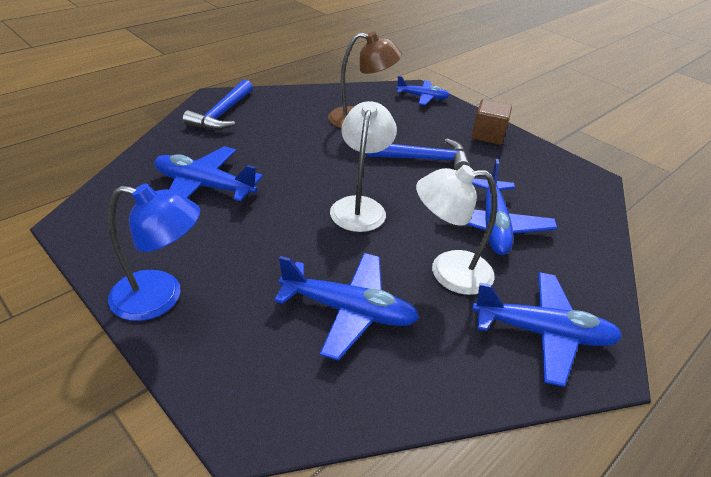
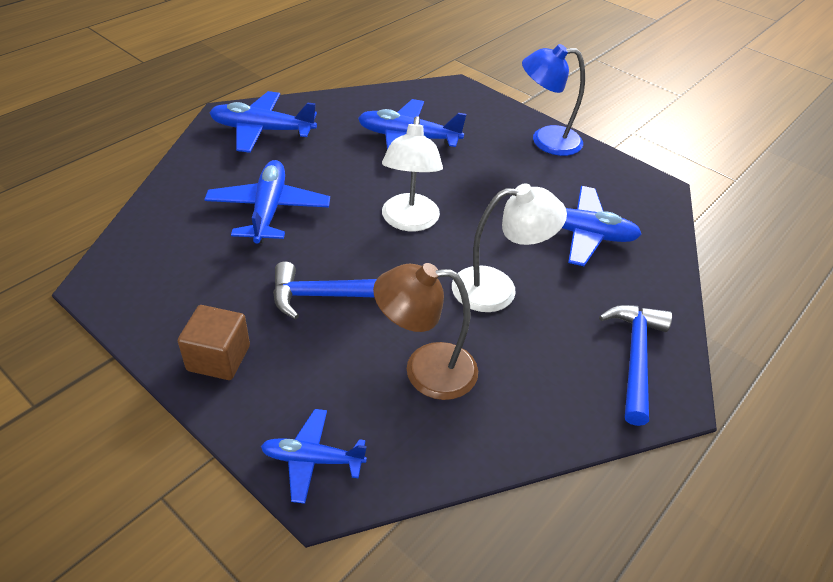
camera: 175 degrees right, 5 degrees up
white lamp [416,165,497,295] -> white lamp moved to [452,184,567,312]

